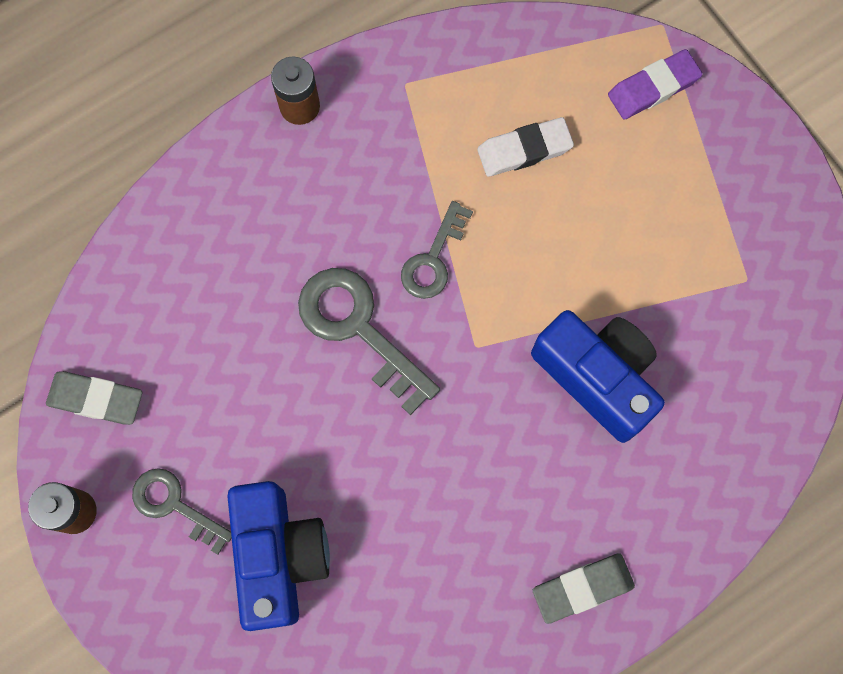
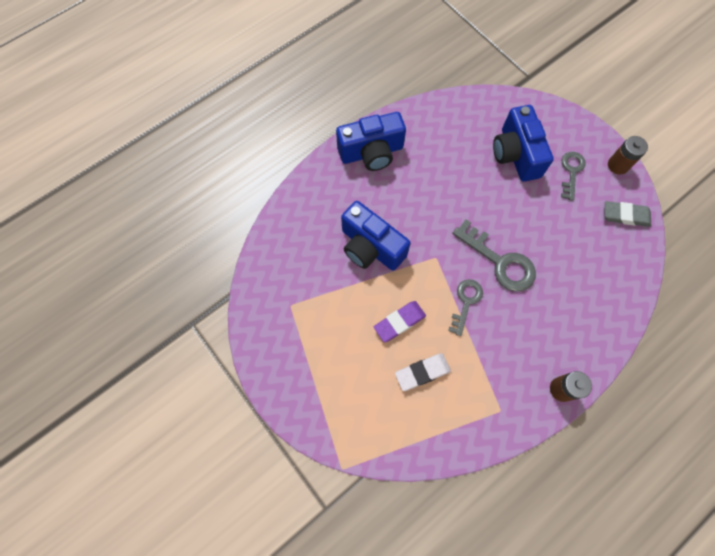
camera: 175 degrees right, 5 degrees down
grey key [132,468,232,555] -> grey key turned 105 degrees counterclockwise [561,152,586,200]
grey eraser [533,553,635,624] -> blue camera [336,112,406,171]
purple eraser [608,49,702,119] -> purple eraser moved to [374,301,426,342]

